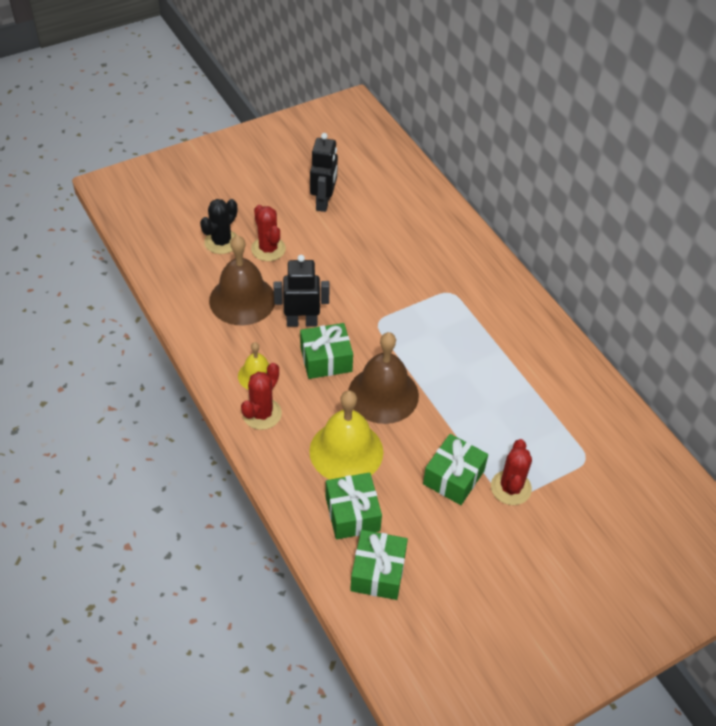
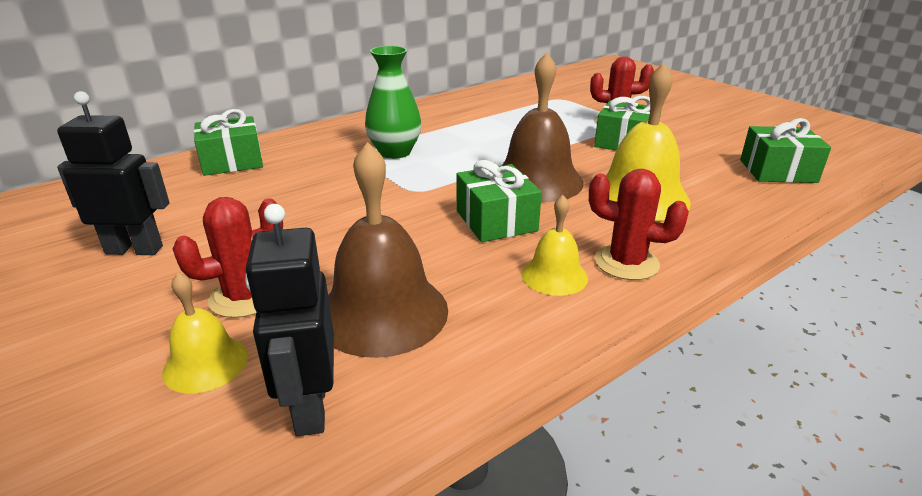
camera: 95 degrees left, 20 degrees down
black cactus [200,199,237,254] -> yellow bell [162,273,248,394]
black robot [274,255,330,327] -> black robot moved to [245,204,334,436]
green gift [326,472,382,540] -> green gift moved to [194,109,263,176]
none -> green vase [365,46,422,159]

